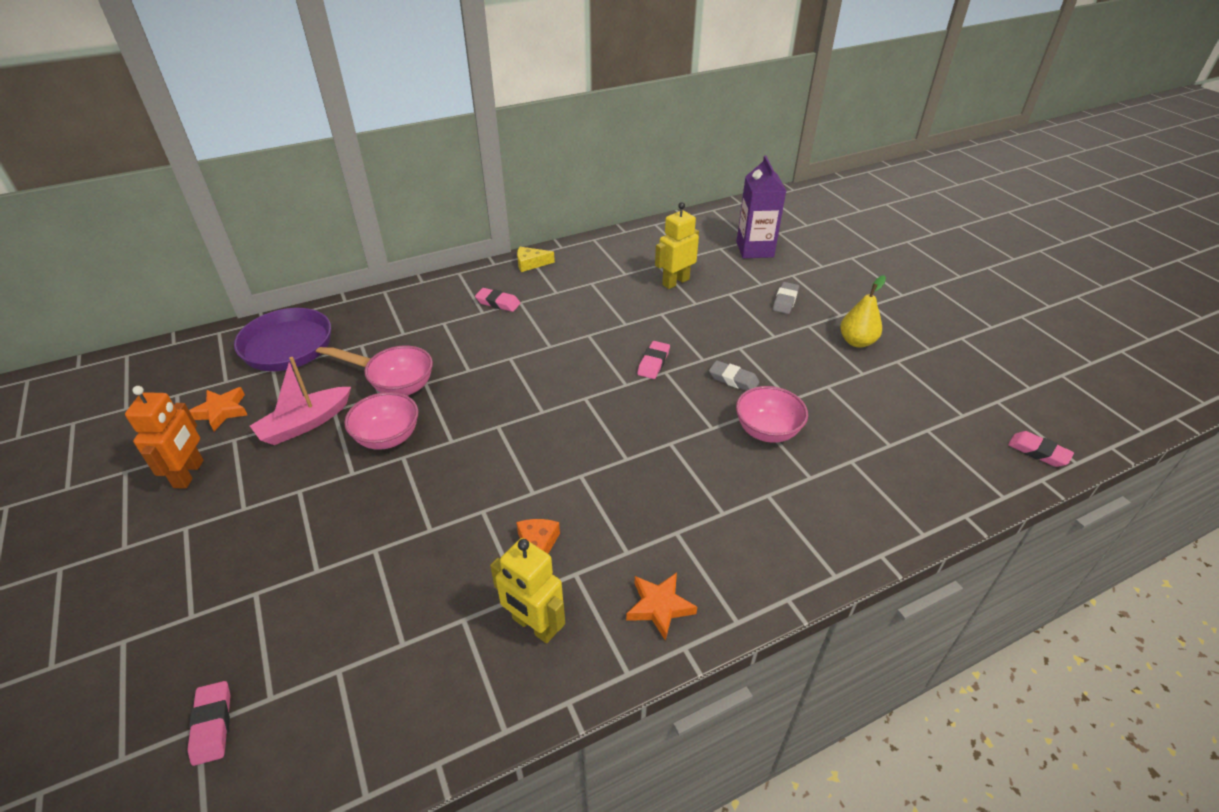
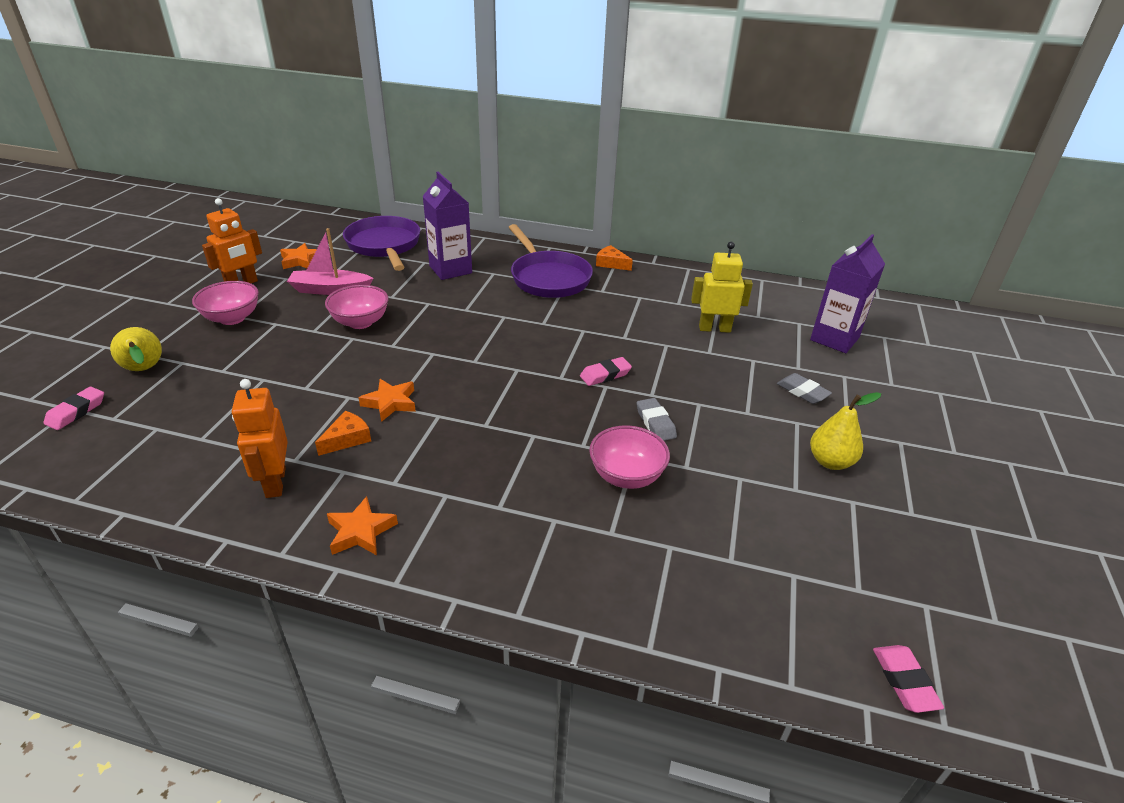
camera: 40 degrees right, 5 degrees down
pink bowl [364,345,433,396] -> pink bowl moved to [192,281,259,325]
pink eraser [475,288,520,312] -> purple pan [508,224,593,298]
yellow robot [490,538,565,644] -> orange robot [232,379,288,498]
yellow cheese [517,247,555,272] -> orange cheese [596,245,633,271]
grey eraser [773,282,799,314] -> grey eraser turned 75 degrees clockwise [777,373,832,404]
none -> yellow pear [110,327,162,371]
none -> orange star [358,379,416,422]
none -> purple carton [423,172,472,280]

